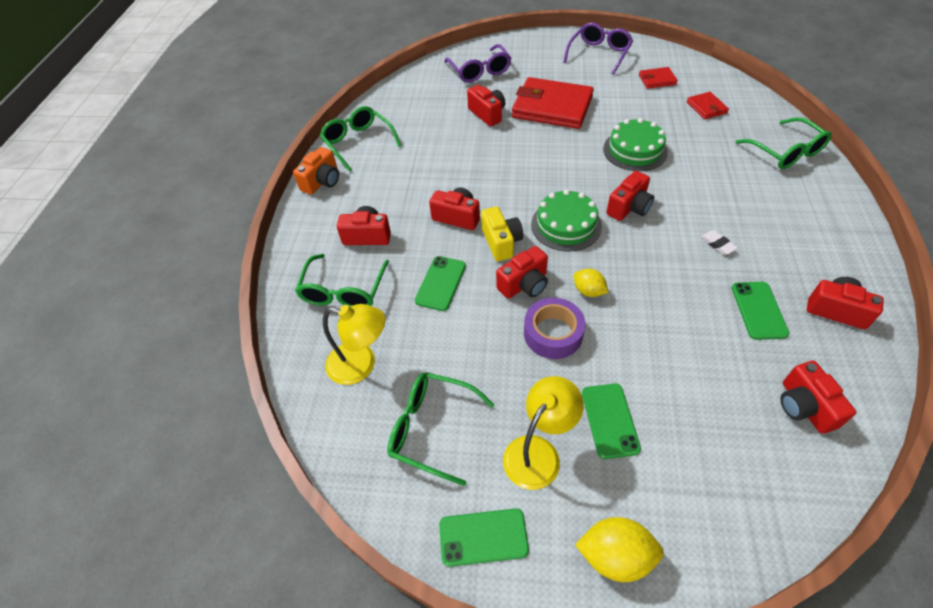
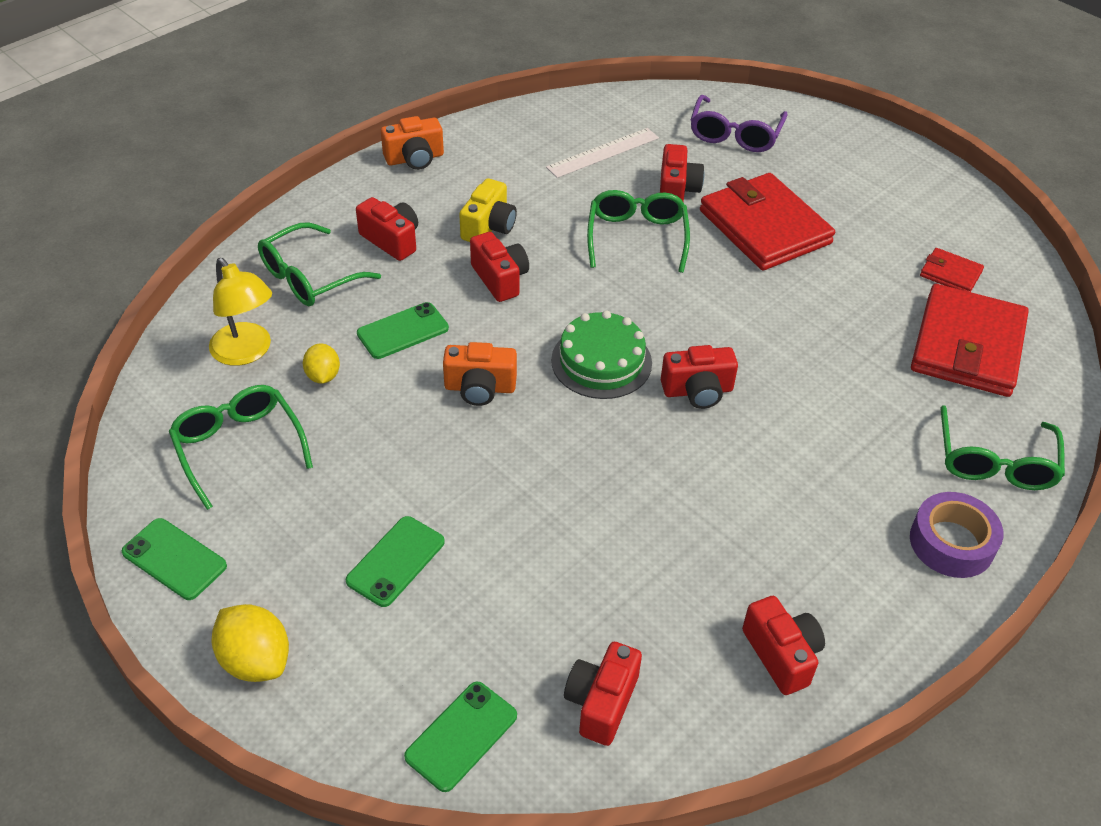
camera: 35 degrees right, 5 degrees down
green glasses [320,106,401,172] -> green glasses moved to [587,190,690,273]
yellow camera [481,206,523,261] -> yellow camera moved to [459,178,517,242]
red camera [496,246,548,299] -> orange camera [443,342,517,406]
yellow lamp [503,376,584,490] -> none
purple tape [524,298,585,359] -> purple tape moved to [910,492,1004,578]
purple glasses [563,23,633,75] -> none
yellow lemon [573,269,608,297] -> yellow lemon moved to [303,343,340,384]
green cake [603,118,668,171] -> none
red wallet [686,92,729,119] -> red wallet [911,284,1029,397], size x2.17
white eraser [701,230,738,255] -> none
green phone [732,282,789,340] -> green phone moved to [404,682,517,792]
none -> white ruler [546,128,659,178]

